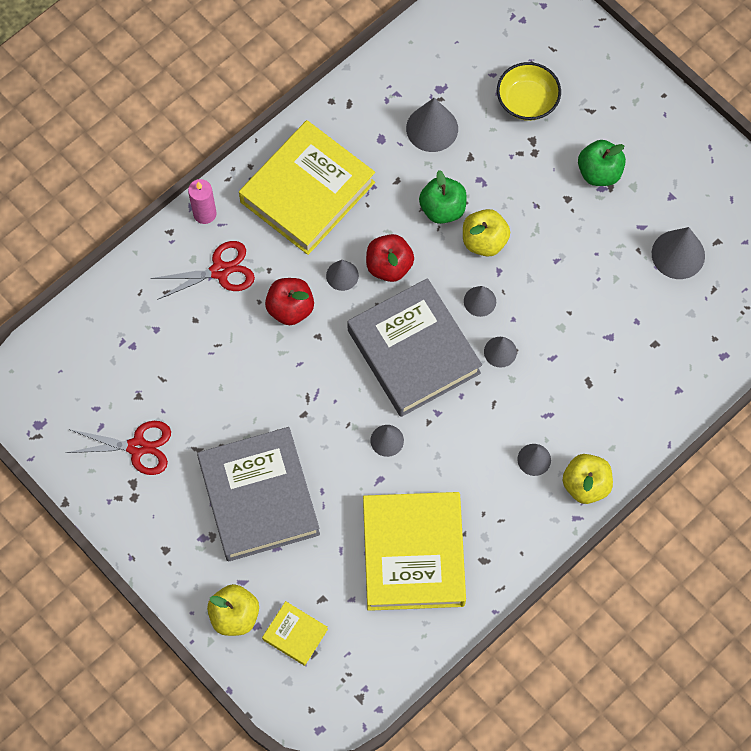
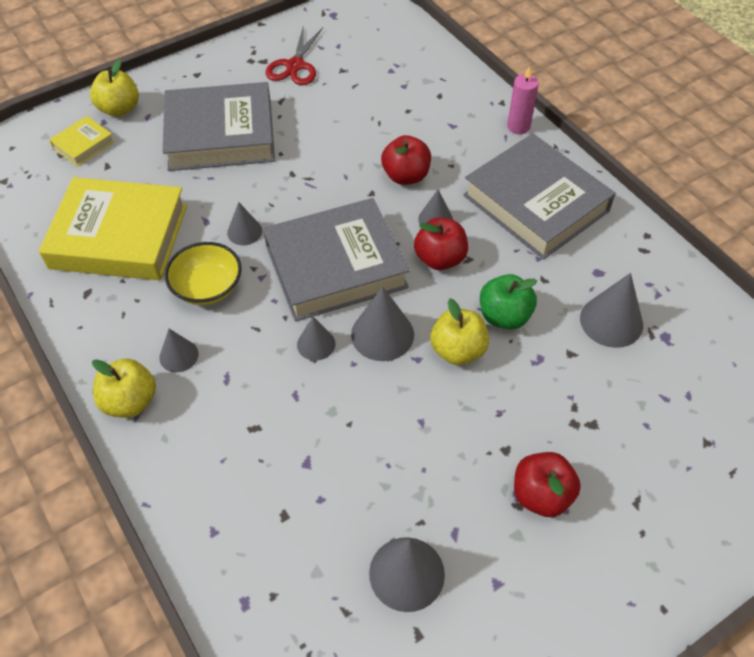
camera: 100 degrees right, 15 degrees down
red scissors [151,241,255,300] -> none
yellow book [239,120,375,255] -> grey book [463,133,615,260]
grey cone [464,286,496,317] -> grey cone [351,287,414,361], size x1.65
yellow bowl [497,62,561,121] -> yellow bowl moved to [165,242,242,305]
green apple [578,140,626,186] -> red apple [514,452,581,517]

